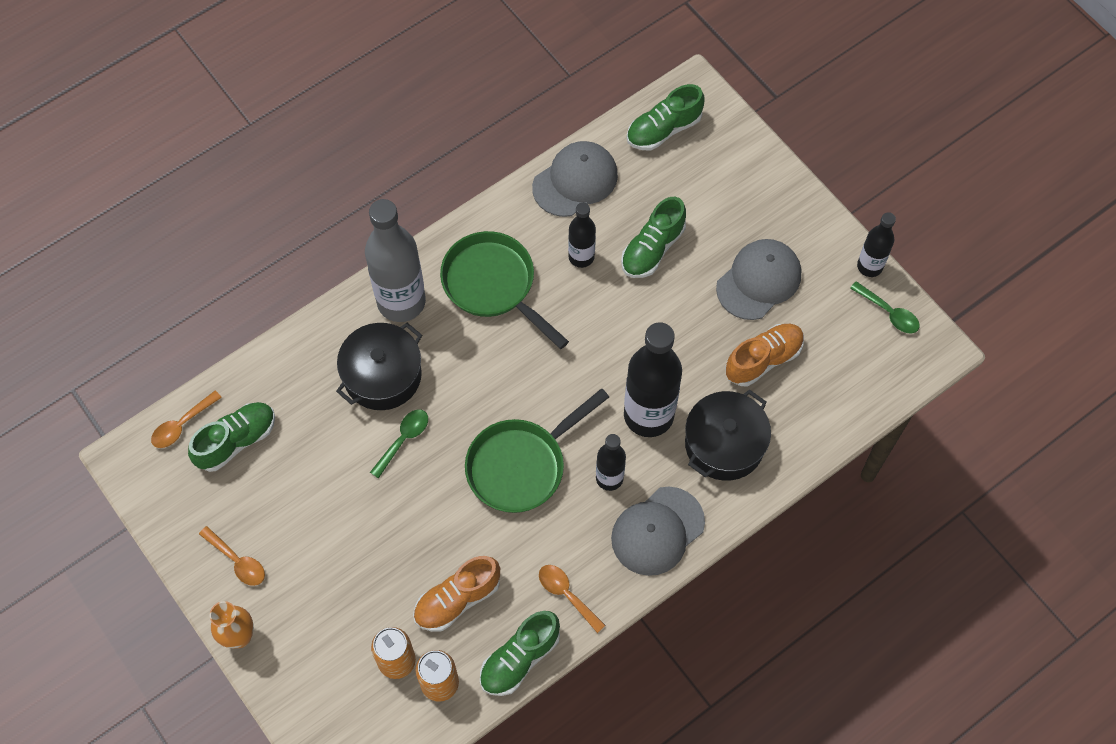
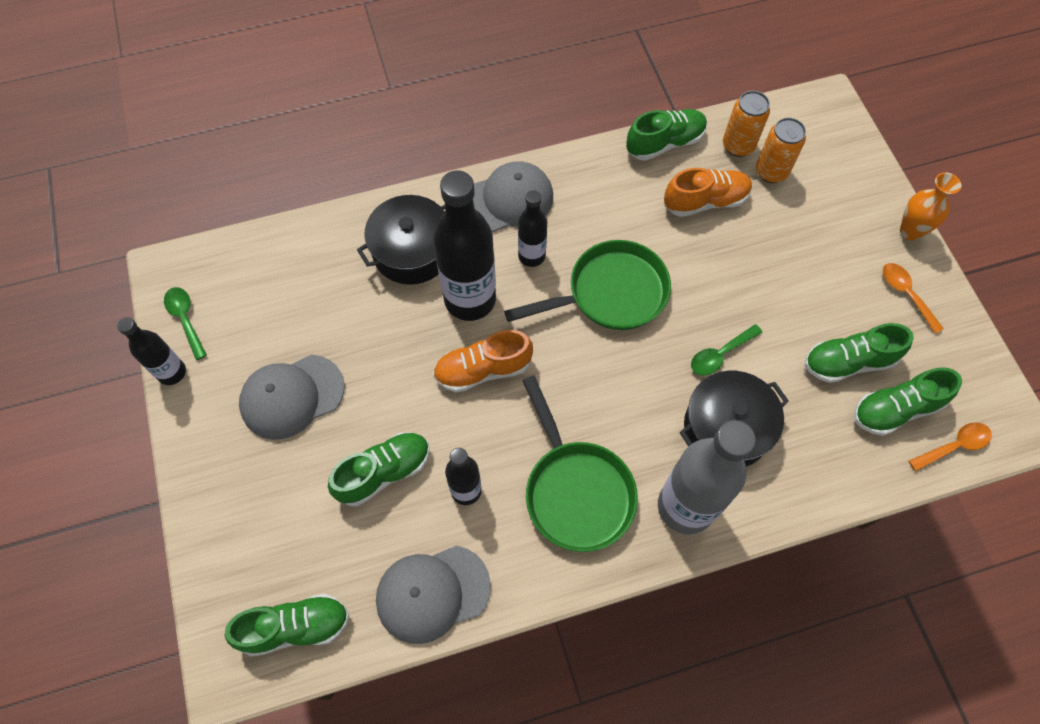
camera: 160 degrees left, 0 degrees up
orange spoon [539,565,606,633] -> none
orange shoe [725,324,804,386] -> orange shoe moved to [433,330,533,392]
none -> green shoe [805,323,914,383]

